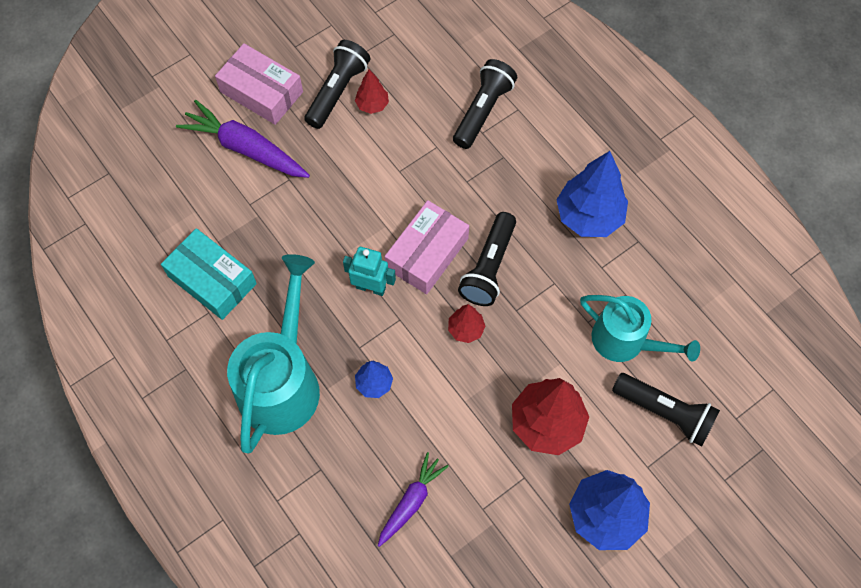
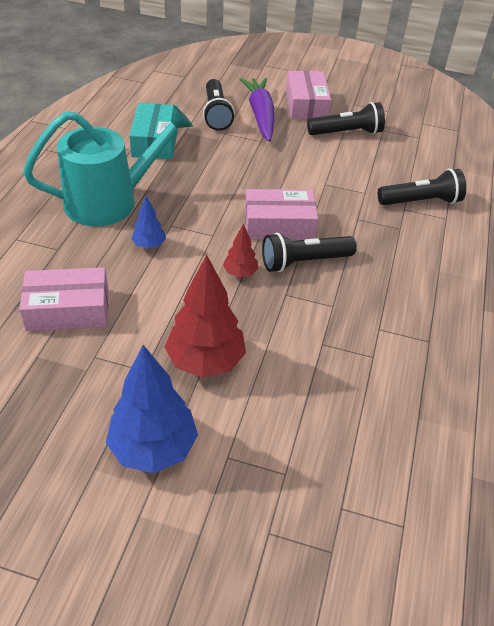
camera: 50 degrees right, 20 degrees down
turquoise robot [343,247,396,296] -> none
red tree [355,69,389,114] -> none
purple carrot [378,452,449,547] -> pink box [19,267,108,331]
blue tree [556,151,628,237] -> none
turquoise watering can [580,295,700,362] -> none
black flashlight [612,373,720,446] -> black flashlight moved to [203,79,235,131]

